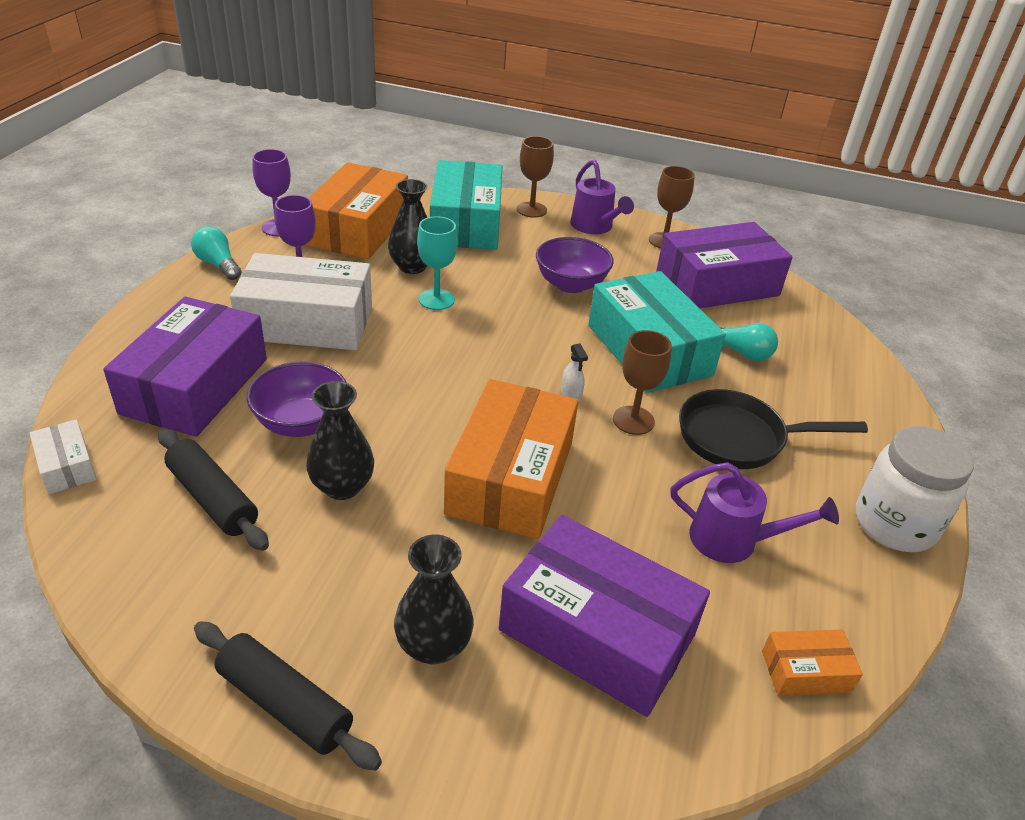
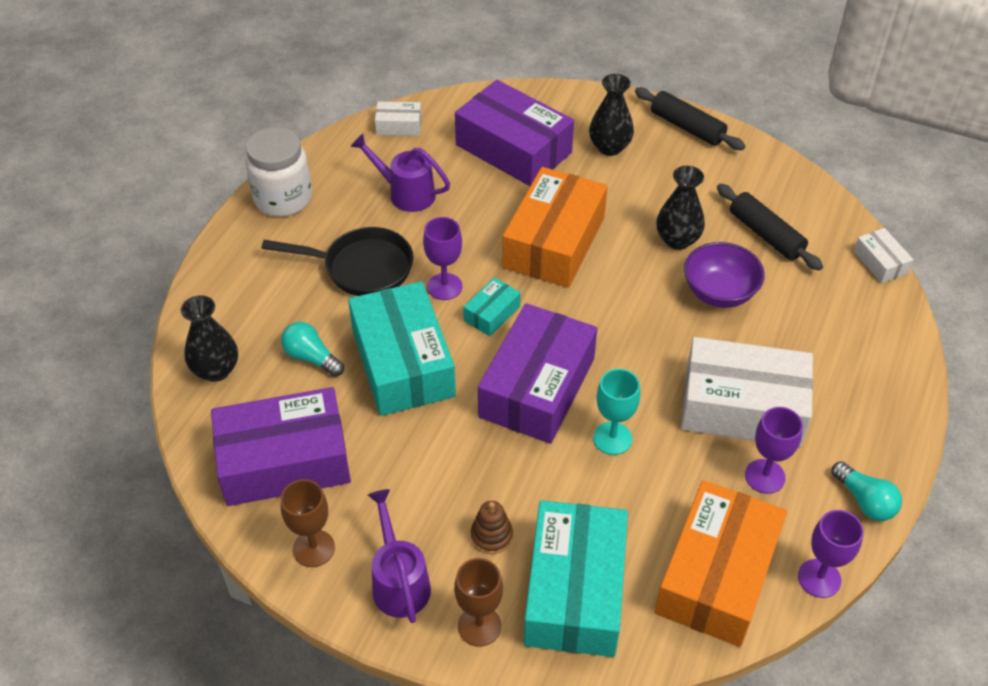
camera: 170 degrees left, 10 degrees up
purple box [103,297,267,437] -> purple box moved to [478,303,597,444]
black vase [388,179,428,274] -> black vase moved to [181,295,238,382]
purple bowl [536,237,614,293] -> none
white spray bottle [561,344,588,402] -> turquoise box [463,277,521,336]
brown goblet [613,330,672,435] -> purple goblet [423,217,462,300]
orange box [762,629,863,696] -> white box [375,101,422,136]
none -> brown stacking toy [471,501,513,554]

